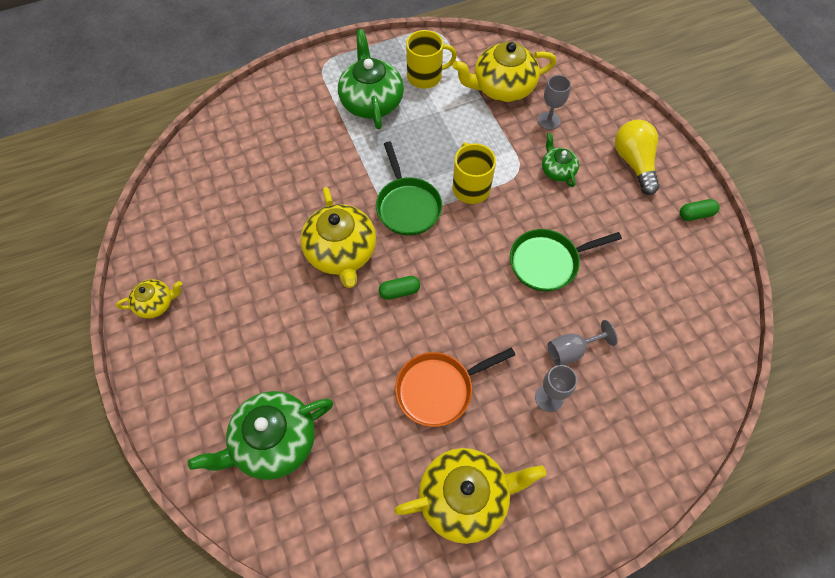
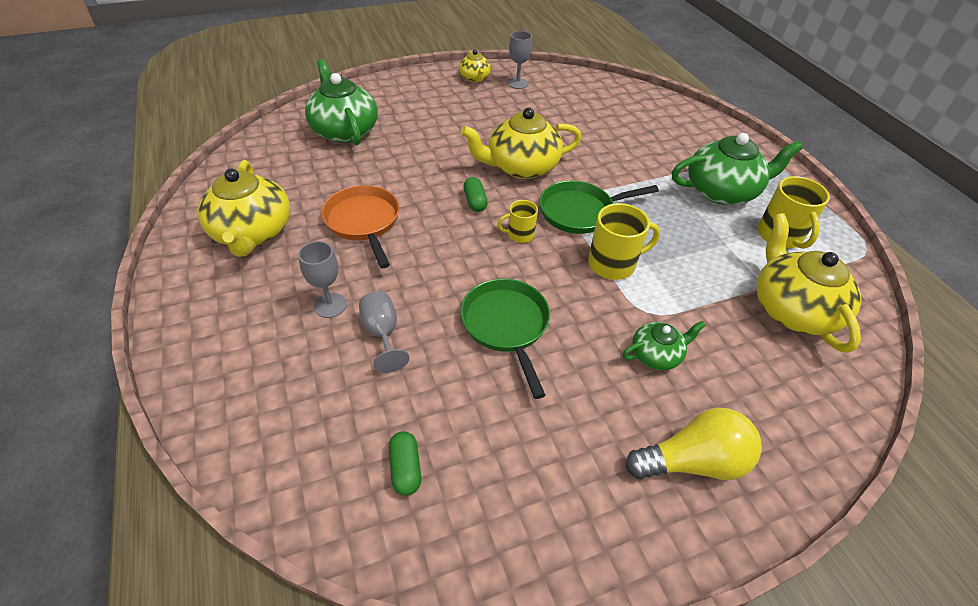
camera: 90 degrees right, 15 degrees down
grey goblet [538,75,571,130] -> grey goblet moved to [507,31,532,89]
green capsule [680,199,719,221] -> green capsule moved to [389,431,421,496]
none -> yellow mug [498,200,538,243]

